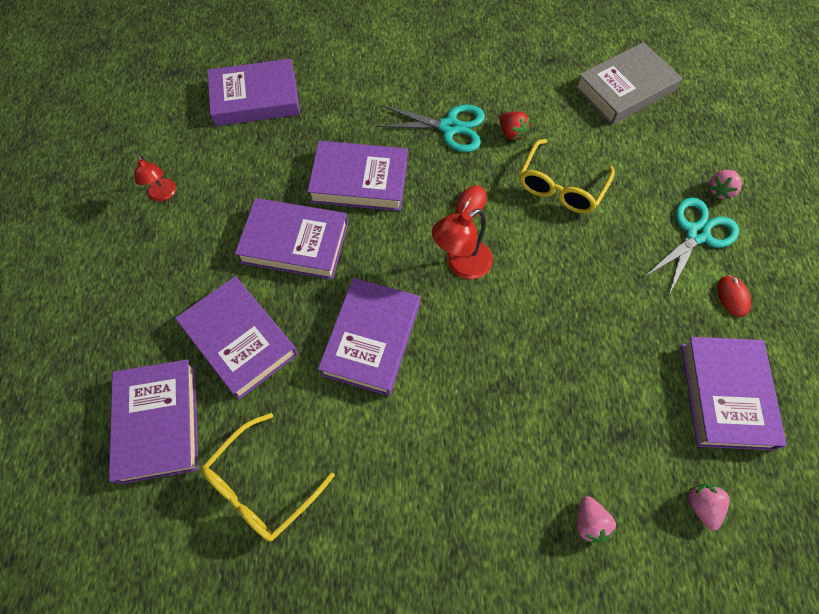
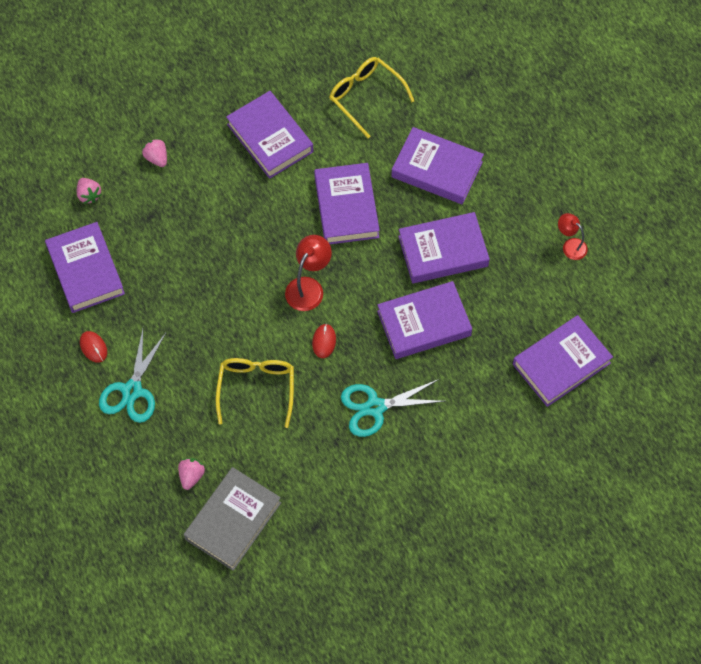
camera: 155 degrees right, 0 degrees up
purple book [109,359,198,484] -> purple book moved to [226,91,313,179]
yellow glasses [202,413,335,542] -> yellow glasses turned 60 degrees counterclockwise [329,57,414,138]
red strawberry [499,112,529,140] -> none
pink strawberry [708,170,742,199] -> pink strawberry moved to [178,458,205,490]

